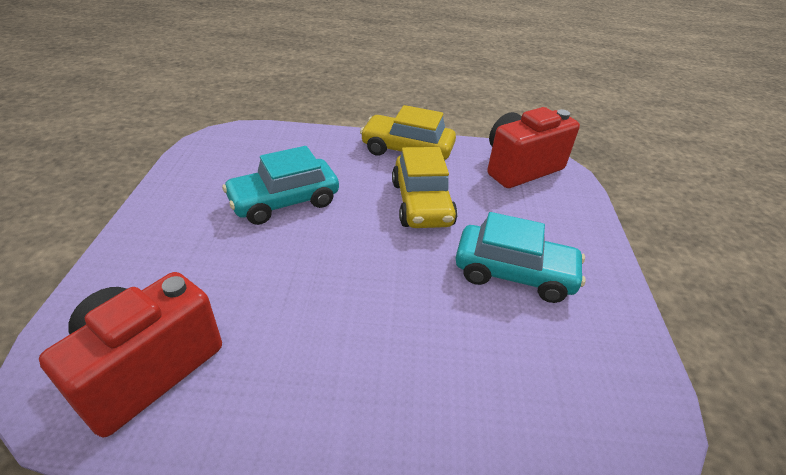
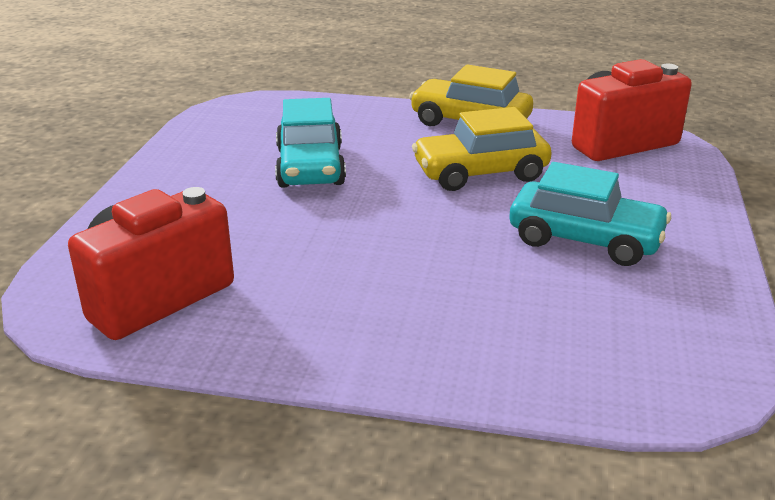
camera: 10 degrees right, 10 degrees down
turquoise car [222,146,339,225] -> turquoise car turned 75 degrees counterclockwise [275,98,346,188]
yellow car [392,147,458,228] -> yellow car turned 75 degrees clockwise [412,107,552,191]

